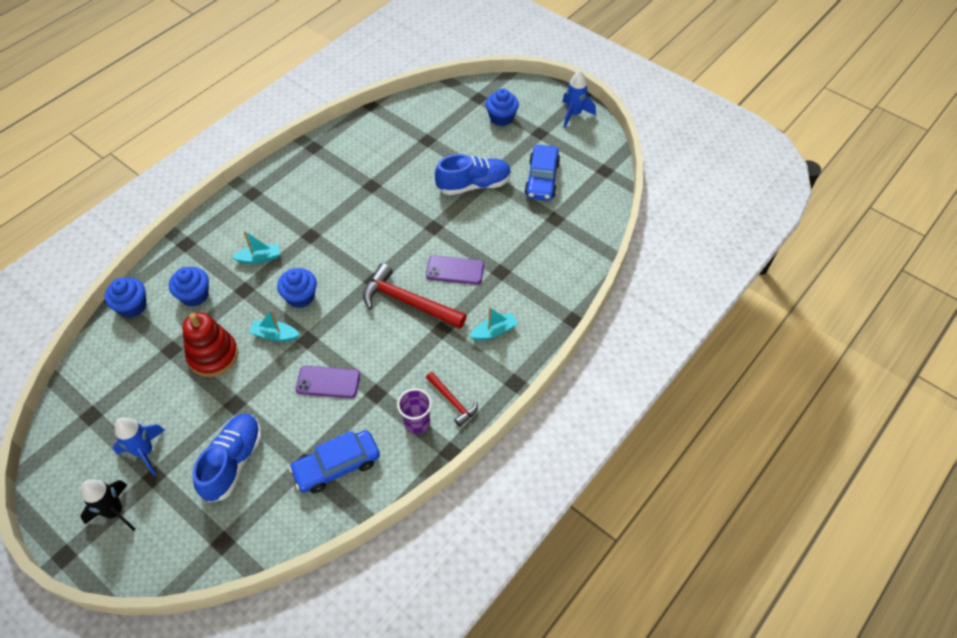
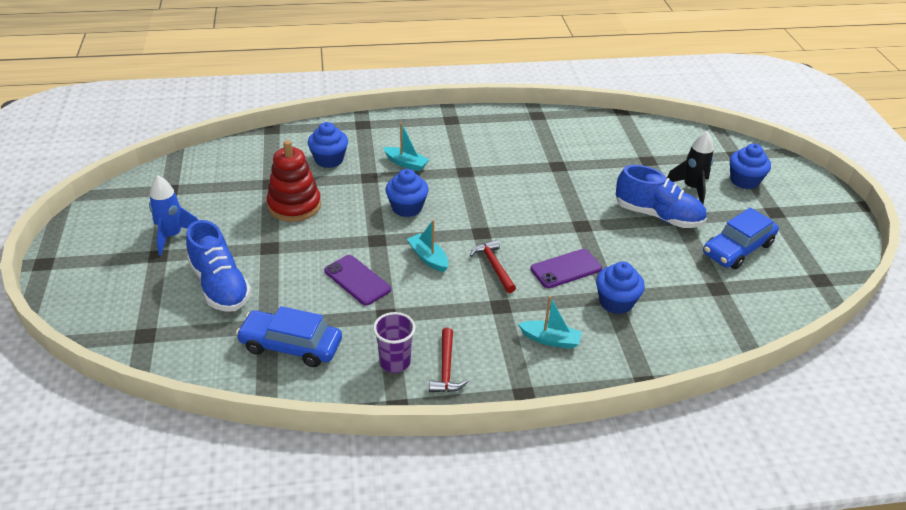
camera: 40 degrees right, 15 degrees down
black rocket [80,479,135,531] -> black rocket moved to [667,131,714,204]
blue cupcake [104,278,146,318] -> blue cupcake moved to [596,261,645,314]
blue shoe [193,414,262,502] -> blue shoe turned 90 degrees clockwise [186,220,251,312]
turquoise boat [249,310,300,341] -> turquoise boat moved to [407,220,449,272]
red hammer [363,263,467,329] -> red hammer [470,240,516,293], size x0.55
purple phone [426,256,484,284] -> purple phone turned 75 degrees counterclockwise [530,249,602,288]
blue rocket [562,70,596,128] -> none

